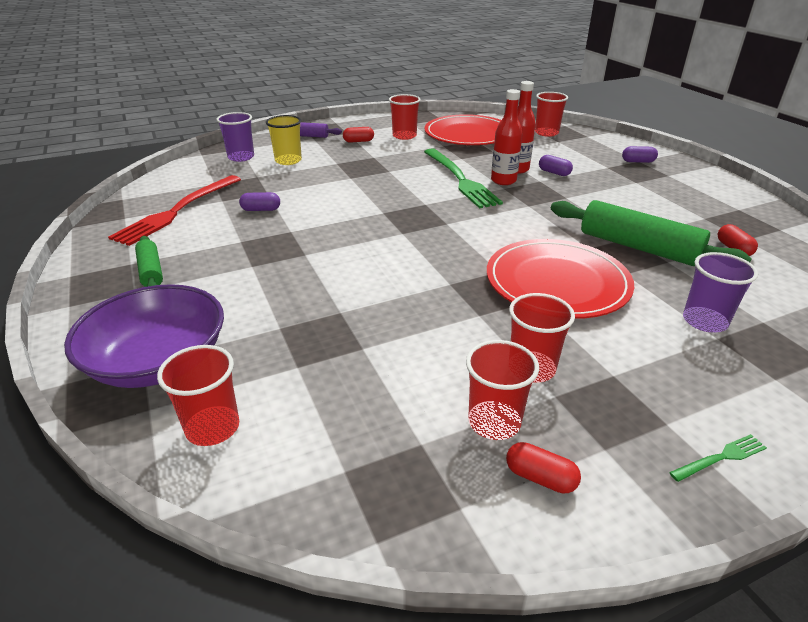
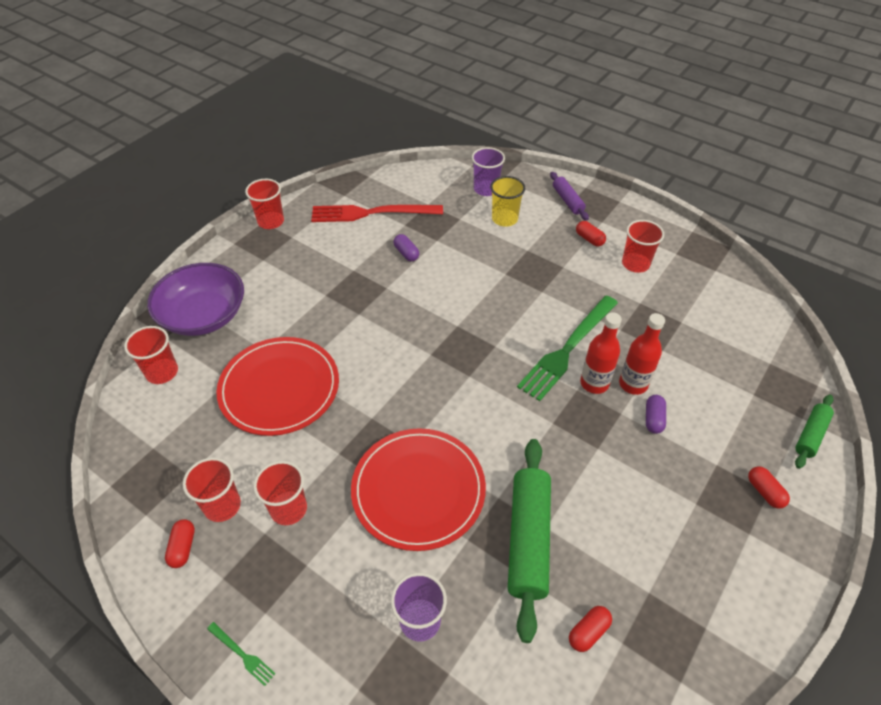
camera: 60 degrees right, 15 degrees up
green rolling pin [135,236,163,287] -> green rolling pin moved to [795,394,834,469]
red plate [424,114,501,145] -> red plate moved to [216,337,339,436]
red cup [535,92,568,137] -> red cup moved to [245,179,284,229]
purple capsule [622,146,658,163] -> red capsule [748,466,790,509]

